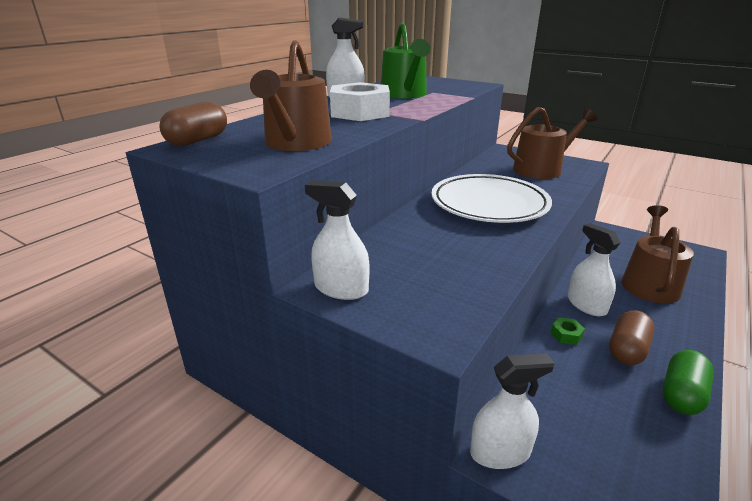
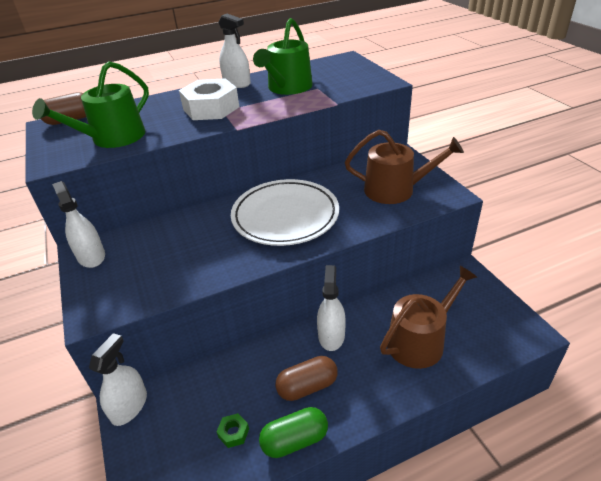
camera: 35 degrees right, 10 degrees up
brown watering can [250,40,332,151] -> green watering can [32,61,149,148]
white spray bottle [470,353,555,469] -> white spray bottle turned 90 degrees counterclockwise [89,333,147,426]
green nut [550,317,585,345] -> green nut moved to [216,413,249,448]

